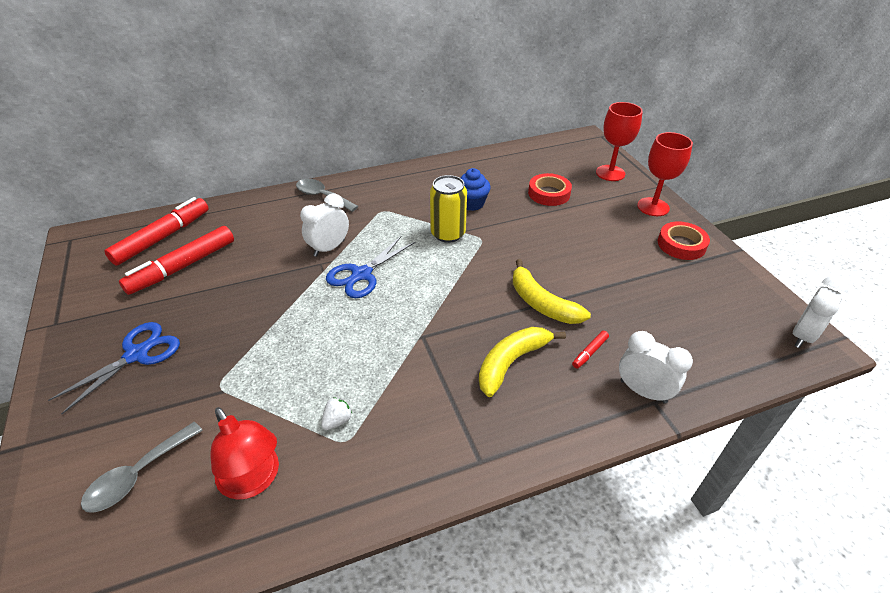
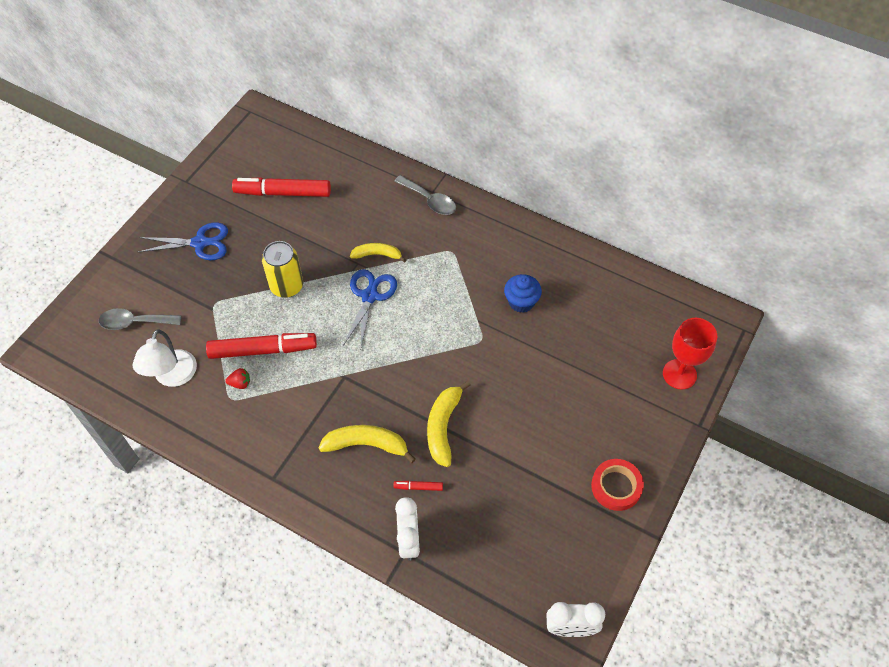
camera: 50 degrees right, 15 degrees up
red marker [104,197,209,266] -> red marker moved to [206,333,317,359]
red lamp [210,407,279,500] -> white lamp [133,330,197,387]
grey spoon [296,179,358,212] -> grey spoon turned 135 degrees clockwise [394,175,456,215]
white clock [300,193,349,257] -> yellow banana [350,243,406,263]
white strawberry [321,397,352,430] -> red strawberry [225,368,250,389]
blue scissors [326,236,415,298] -> blue scissors turned 105 degrees clockwise [343,269,397,350]
yellow can [430,175,467,243] -> yellow can moved to [262,241,303,298]
red tape [528,173,572,206] -> none
red goblet [637,132,693,216] -> none

